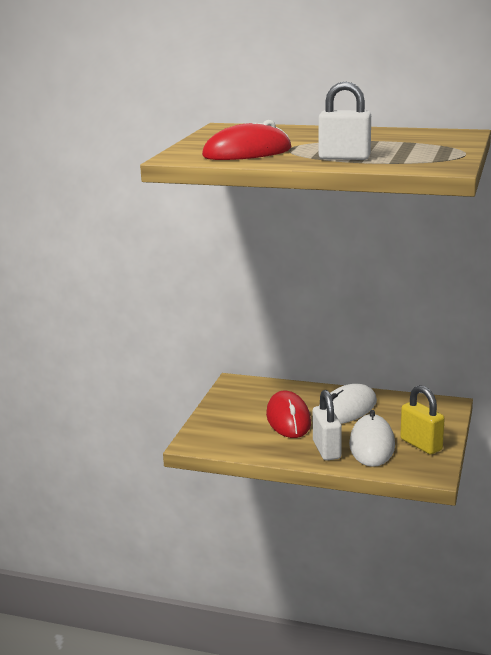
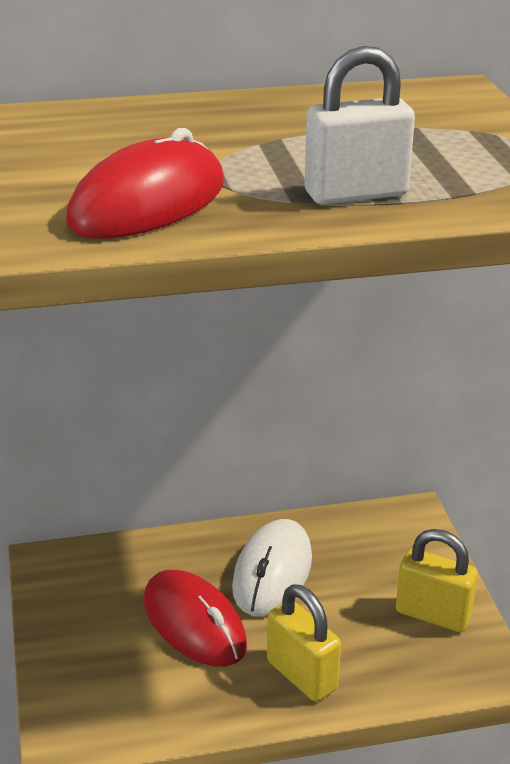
camera: 30 degrees left, 10 degrees up
white padlock [313,390,342,460] -> yellow padlock [267,584,341,702]
white mouse [349,410,395,467] -> none

